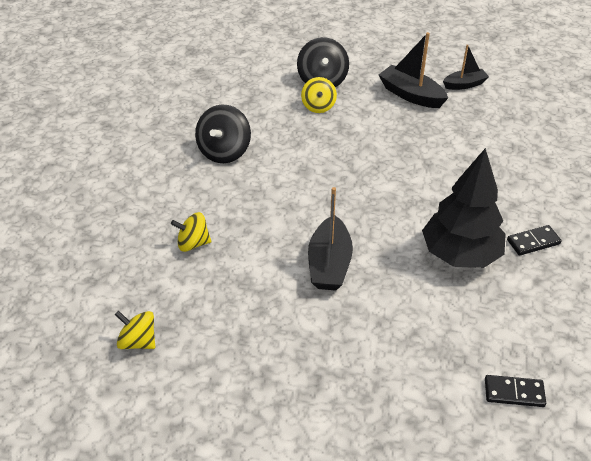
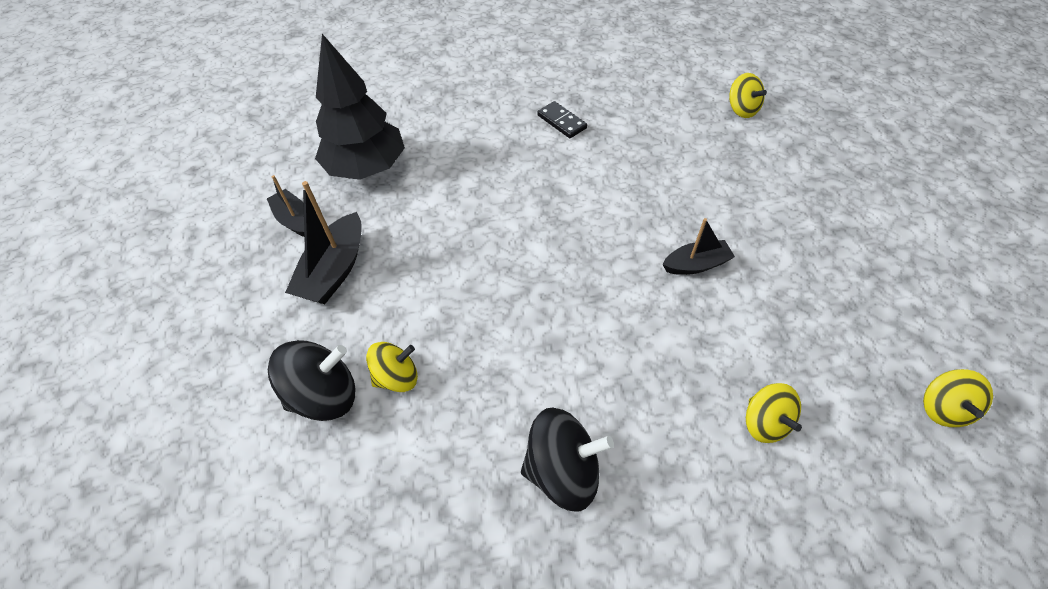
camera: 110 degrees left, 10 degrees up
black boat [308,187,353,291] -> black boat [662,218,735,275], size x0.64
black tree [422,148,506,268] -> black tree moved to [315,34,405,180]
black domino [485,375,546,407] -> yellow spinning top [729,73,767,118]

